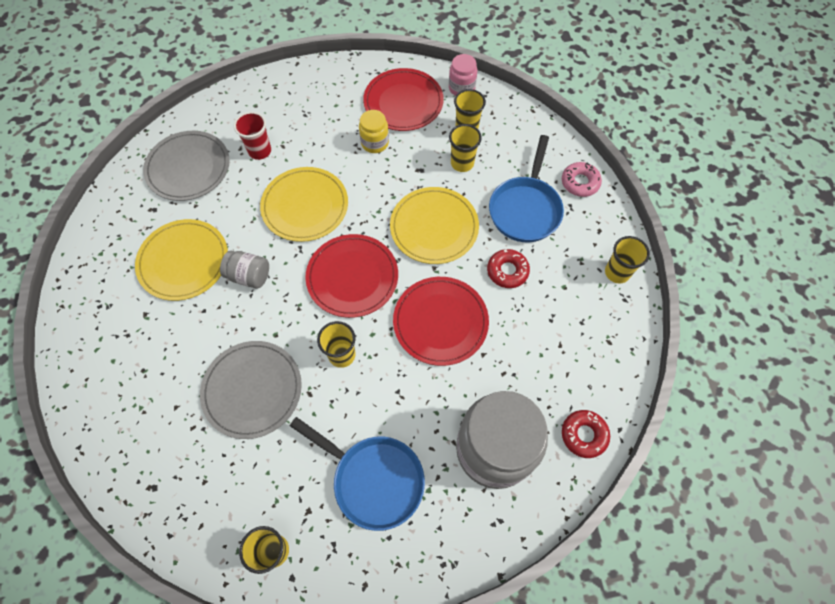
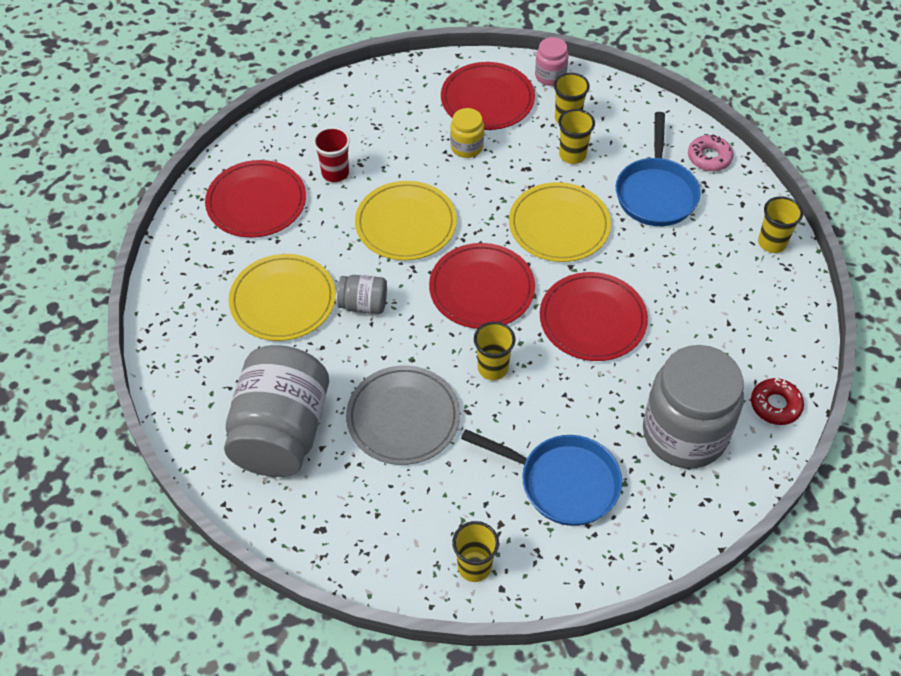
camera: 10 degrees left, 10 degrees down
grey plate [143,131,230,201] -> red plate [205,160,306,238]
red donut [487,249,530,288] -> none
none -> grey jar [224,345,329,477]

